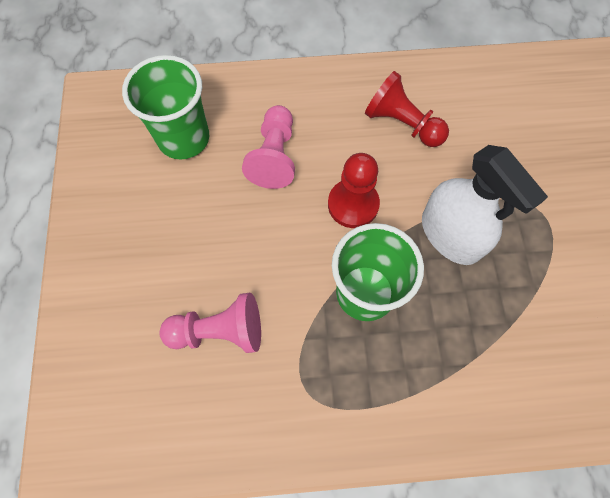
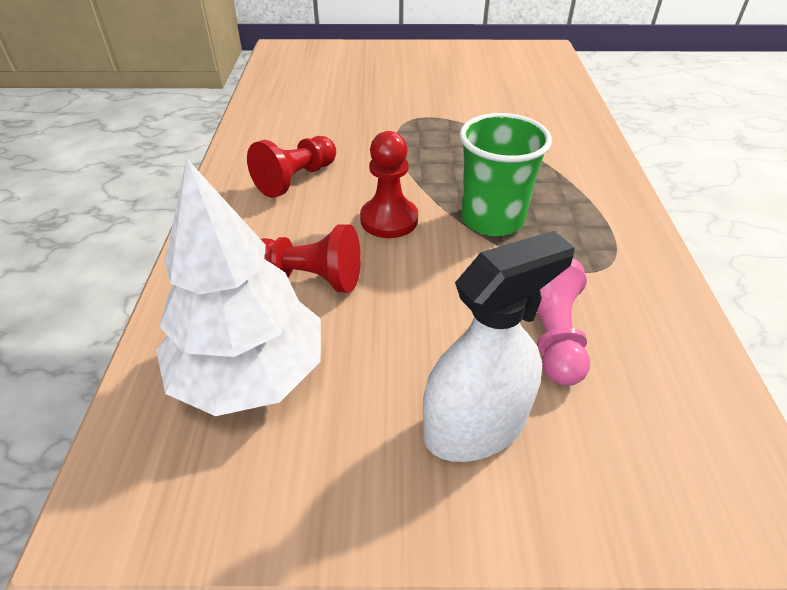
camera: 85 degrees left, 25 degrees down
green cup [122,55,209,159] -> white tree [156,158,321,416]
pink pawn [242,105,295,189] -> red pawn [261,224,361,293]
white spray bottle [422,145,548,265] -> white spray bottle moved to [423,231,575,462]

